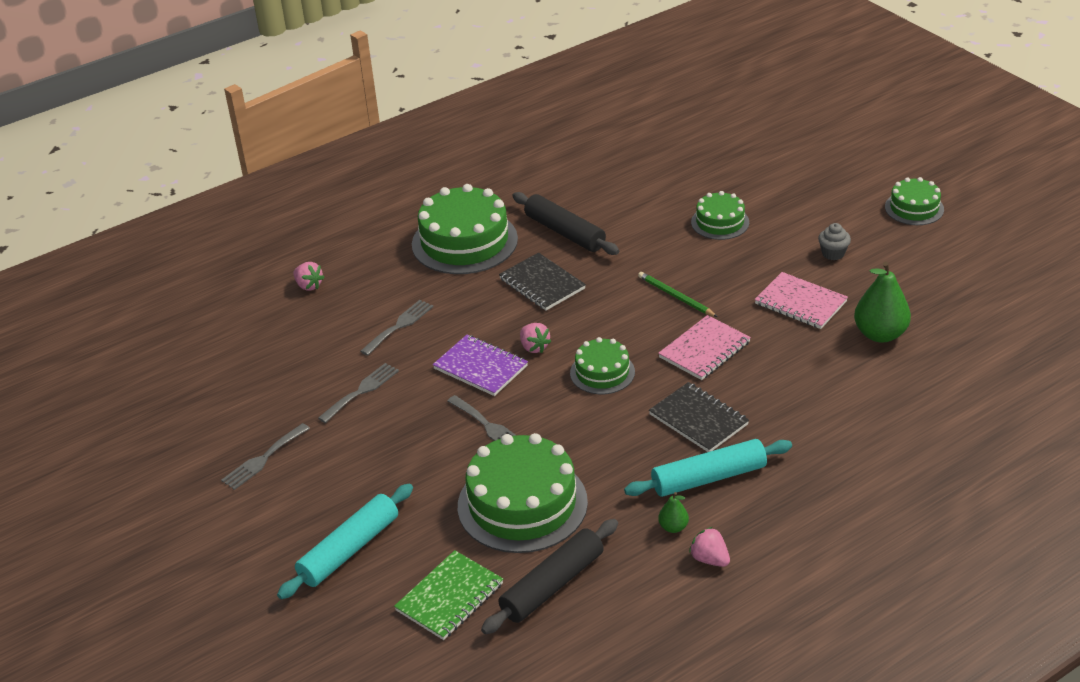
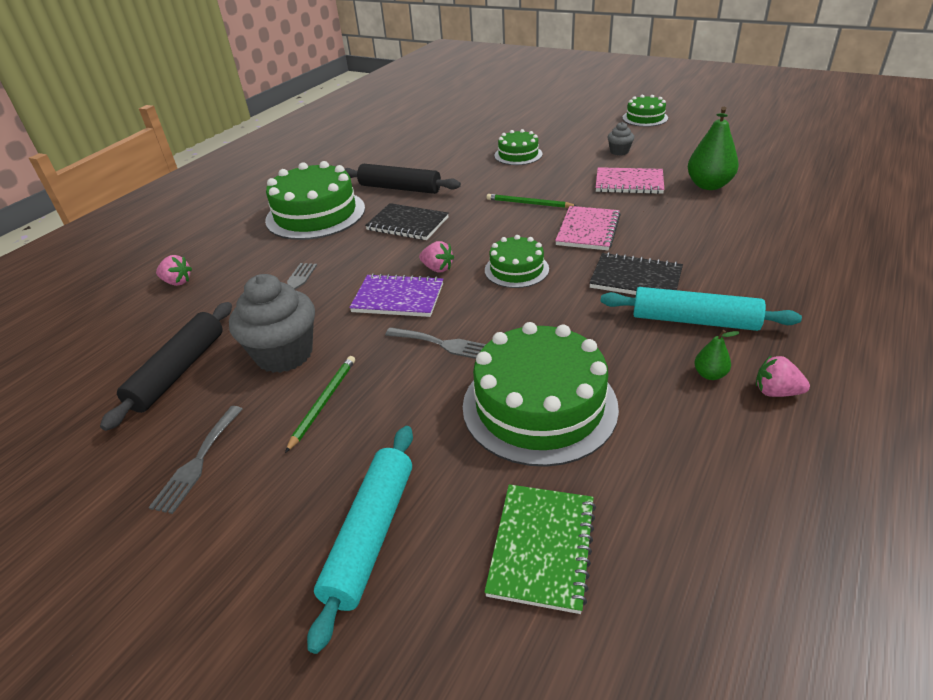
camera: 25 degrees left, 0 degrees up
grey fork [318,363,399,423] -> grey cupcake [229,274,315,373]
black rolling pin [481,519,618,634] -> black rolling pin moved to [100,302,232,431]
turquoise rolling pin [624,439,792,497] -> turquoise rolling pin turned 60 degrees clockwise [601,287,802,331]
none -> green pencil [285,356,355,453]

